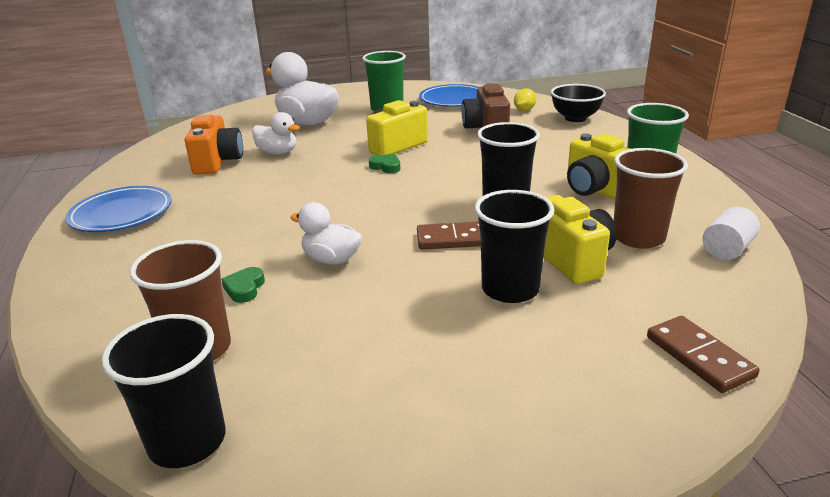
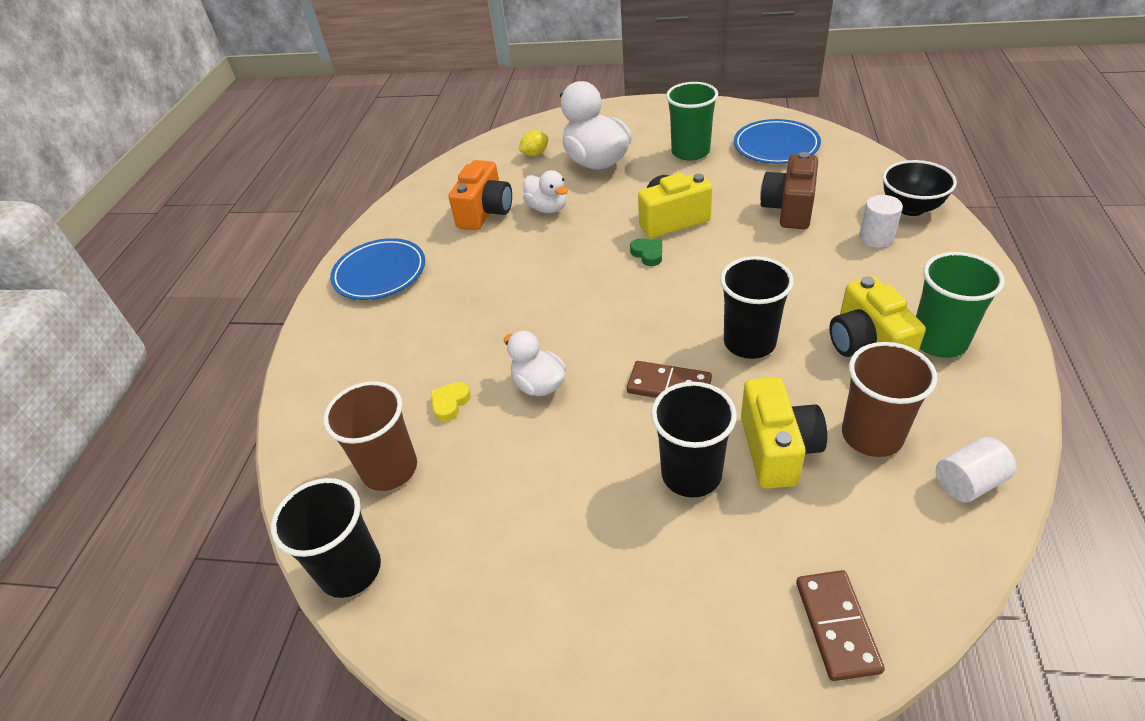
camera: 25 degrees right, 15 degrees up
green heart [221,267,265,303] -> yellow heart [431,382,471,422]
yellow lemon [514,88,537,111] -> yellow lemon moved to [519,131,548,156]
none -> white cylinder [859,195,903,248]

